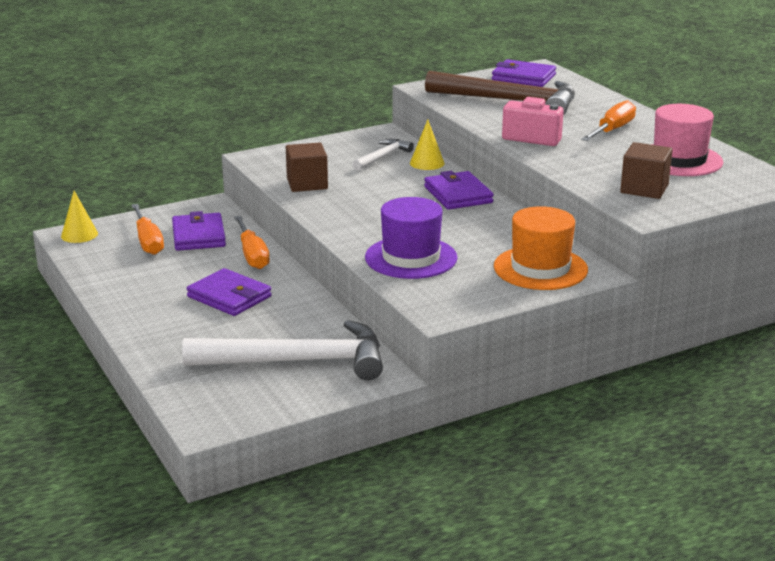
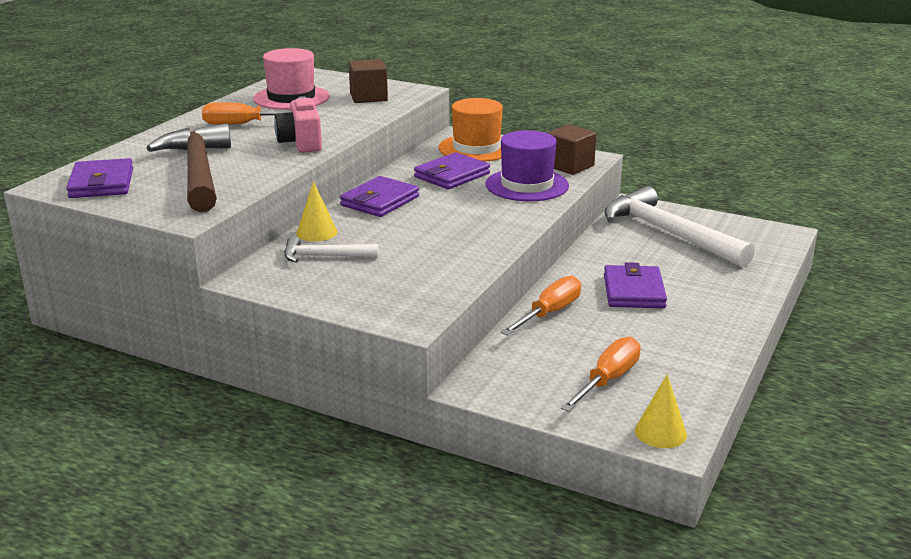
camera: 125 degrees left, 0 degrees up
purple wallet [172,211,226,251] -> purple wallet moved to [414,152,490,189]
brown cube [286,143,328,192] -> brown cube moved to [548,124,596,175]

